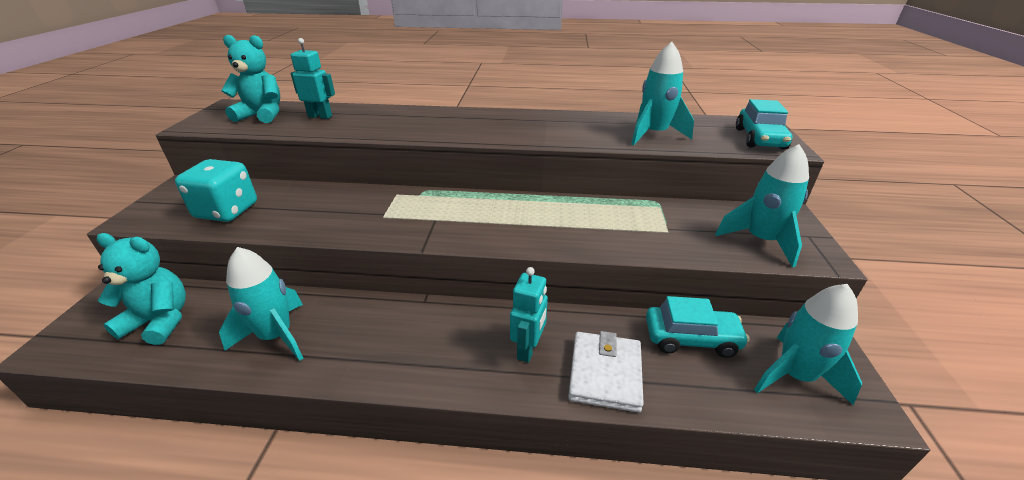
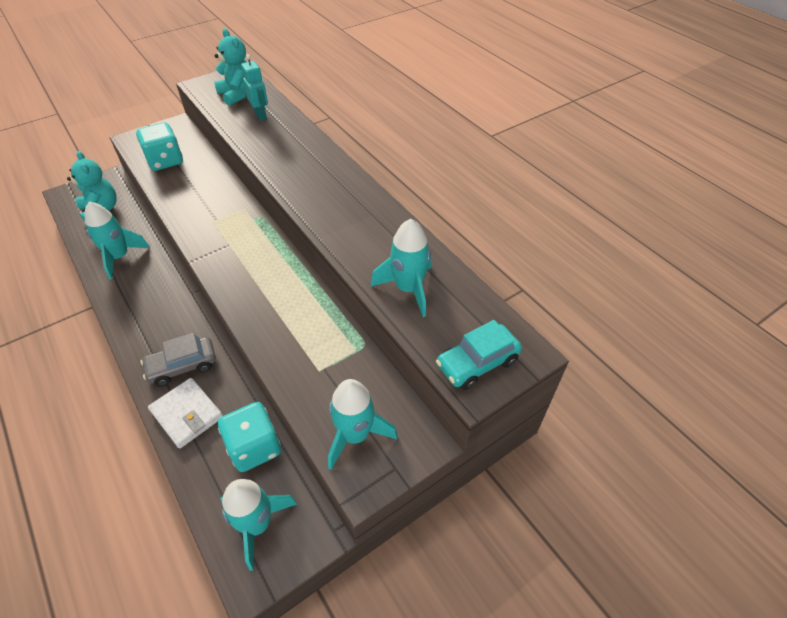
camera: 50 degrees right, 15 degrees up
turquoise robot [510,267,548,363] -> grey car [141,333,216,387]
white wallet [568,331,644,412] -> white wallet turned 75 degrees clockwise [148,378,223,449]
turquoise car [646,296,750,358] -> turquoise dice [218,402,281,472]

